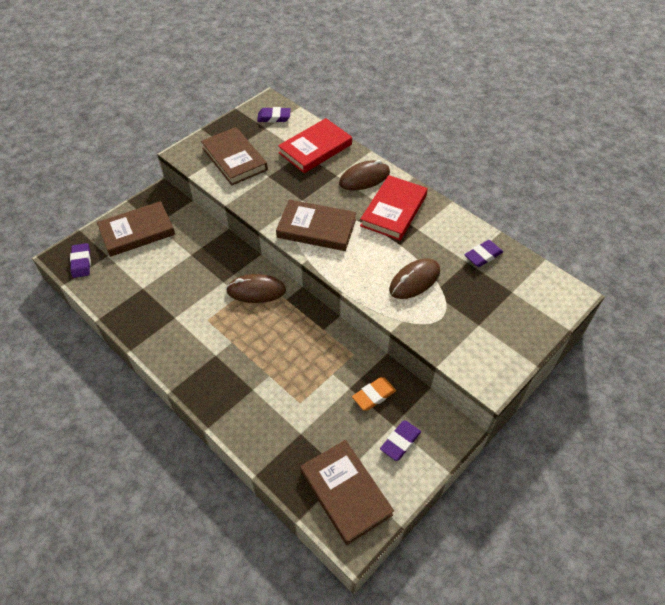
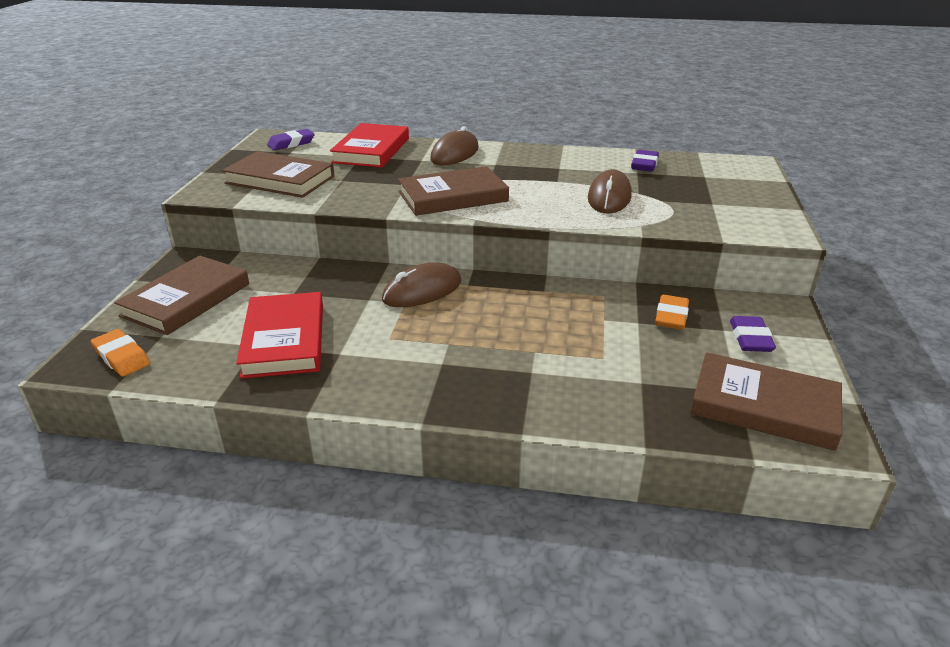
camera: 35 degrees left, 20 degrees down
purple eraser [70,243,91,278] -> orange eraser [91,329,150,377]
red book [360,175,428,241] -> red book moved to [236,292,323,379]

